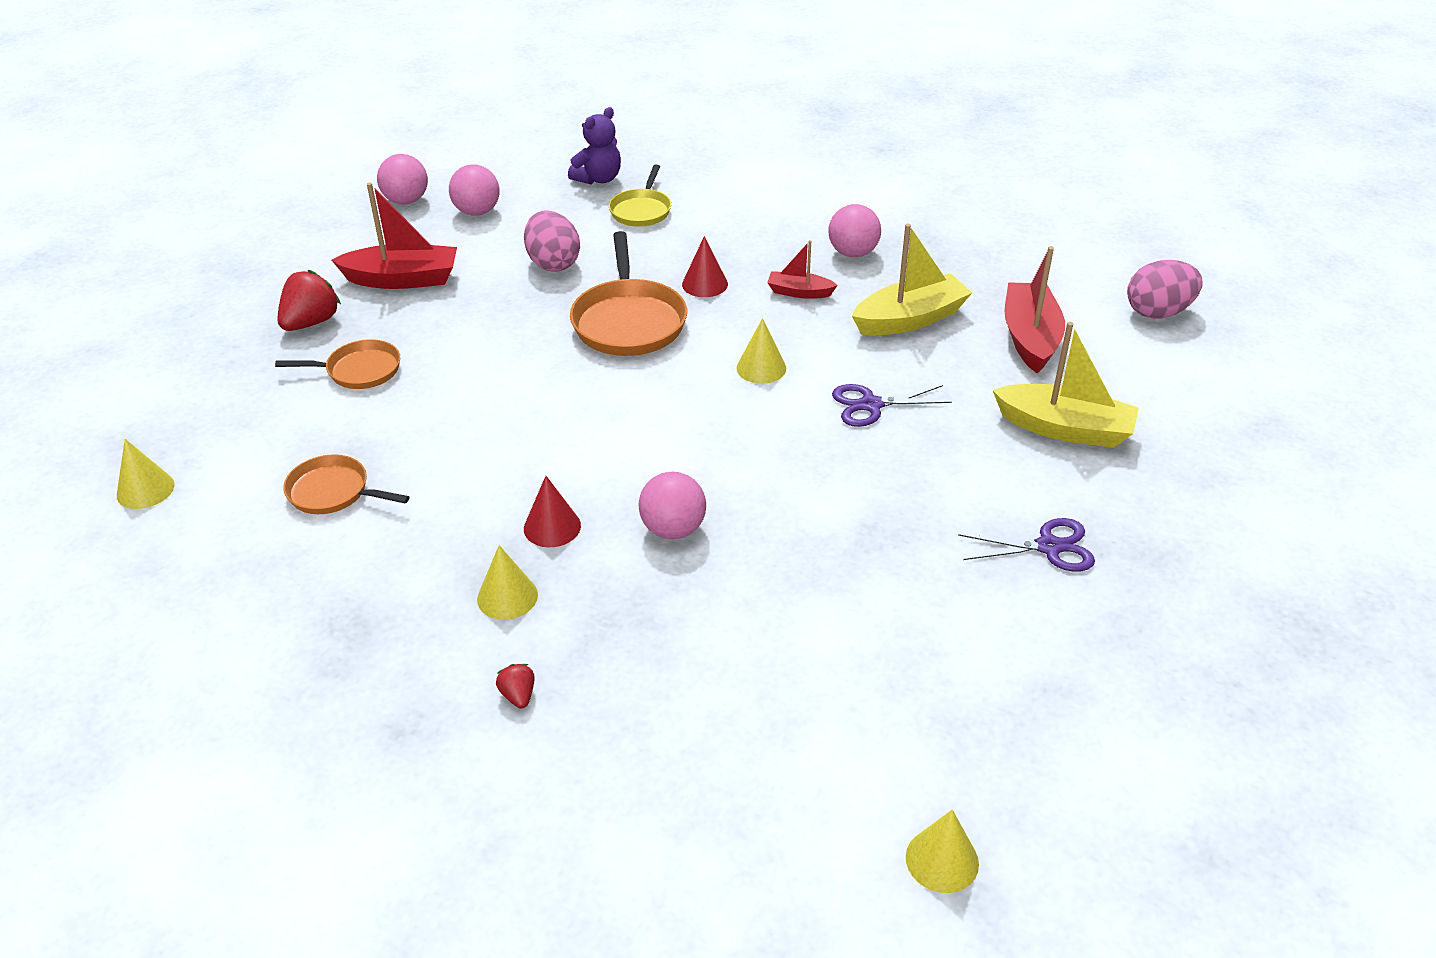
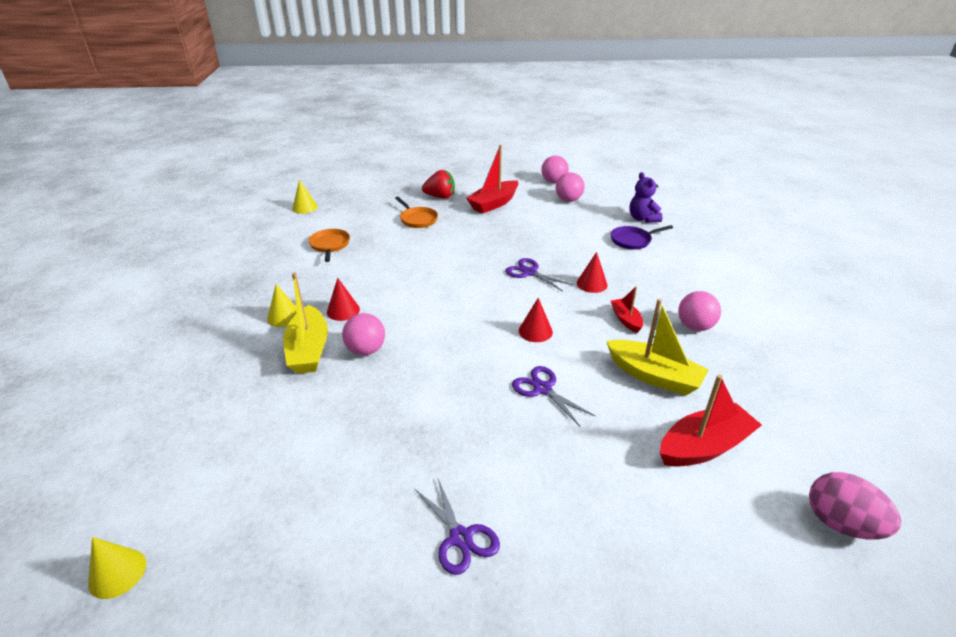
camera: 60 degrees right, 5 degrees down
red boat [332,182,457,289] -> red boat turned 75 degrees clockwise [466,145,518,214]
red strawberry [496,664,535,709] -> none
pink egg [524,210,580,272] -> none
purple teddy bear [568,107,621,185] -> purple teddy bear turned 60 degrees clockwise [630,172,663,223]
orange pan [570,231,687,356] -> purple scissors [506,258,573,292]
yellow pan [609,165,671,227] -> purple pan [611,225,673,249]
yellow cone [736,318,786,384] -> red cone [519,298,553,342]
yellow boat [993,322,1139,448] -> yellow boat moved to [283,273,328,374]

